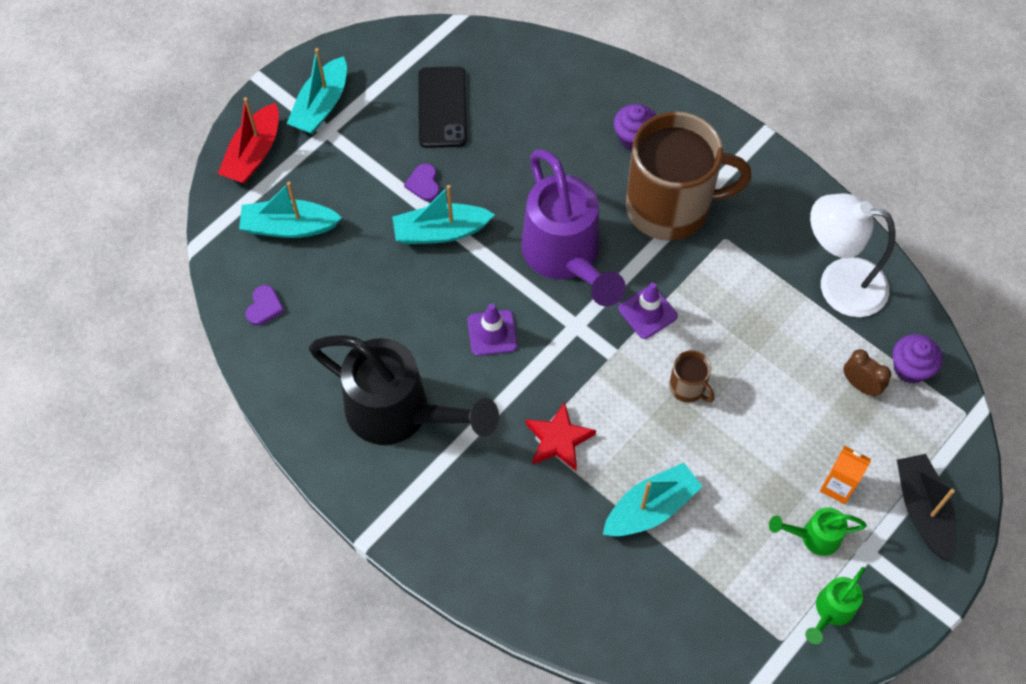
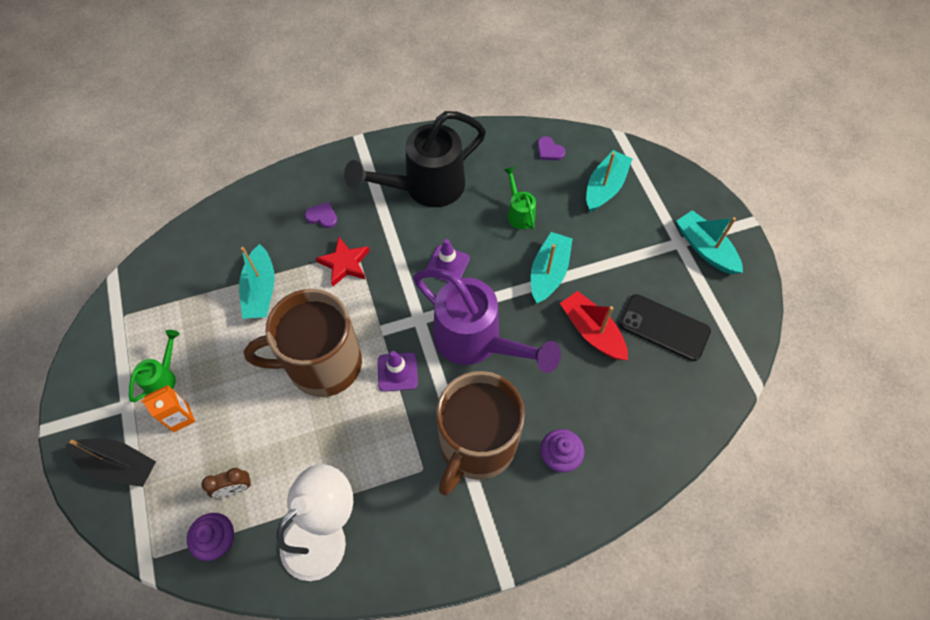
camera: 120 degrees right, 0 degrees up
red boat [218,97,279,183] -> red boat moved to [560,291,628,360]
purple heart [404,164,440,201] -> purple heart moved to [305,202,338,228]
purple watering can [521,149,626,306] -> purple watering can turned 150 degrees counterclockwise [413,269,561,373]
brown mug [669,350,715,402] -> brown mug [244,289,362,397], size x2.44
green watering can [805,567,866,644] -> green watering can moved to [504,166,536,230]

